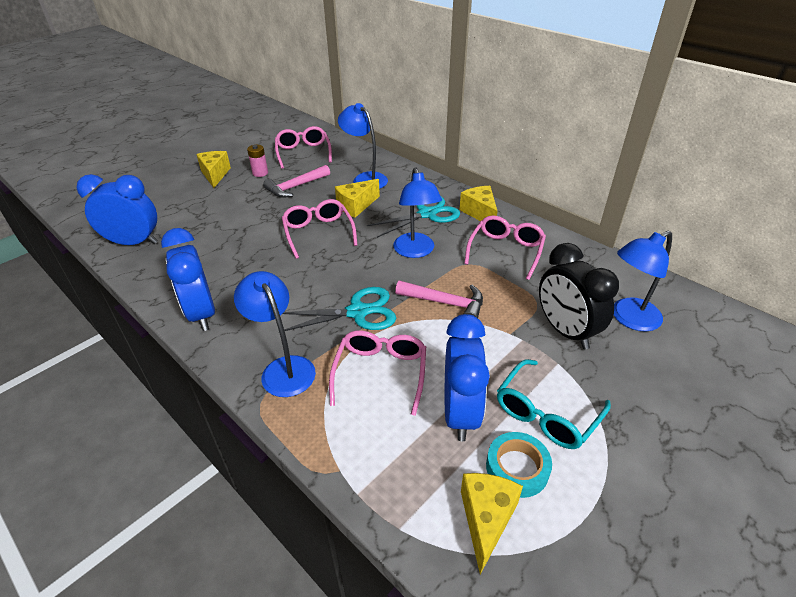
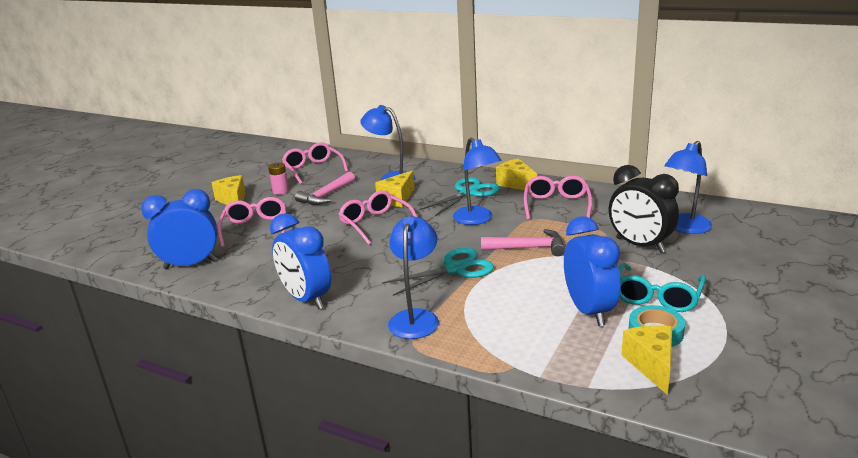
camera: 15 degrees left, 15 degrees down
blue lamp [234,271,316,397] -> blue lamp turned 60 degrees clockwise [388,216,439,339]
pink glasses [329,331,426,416] -> pink glasses moved to [218,197,286,247]

